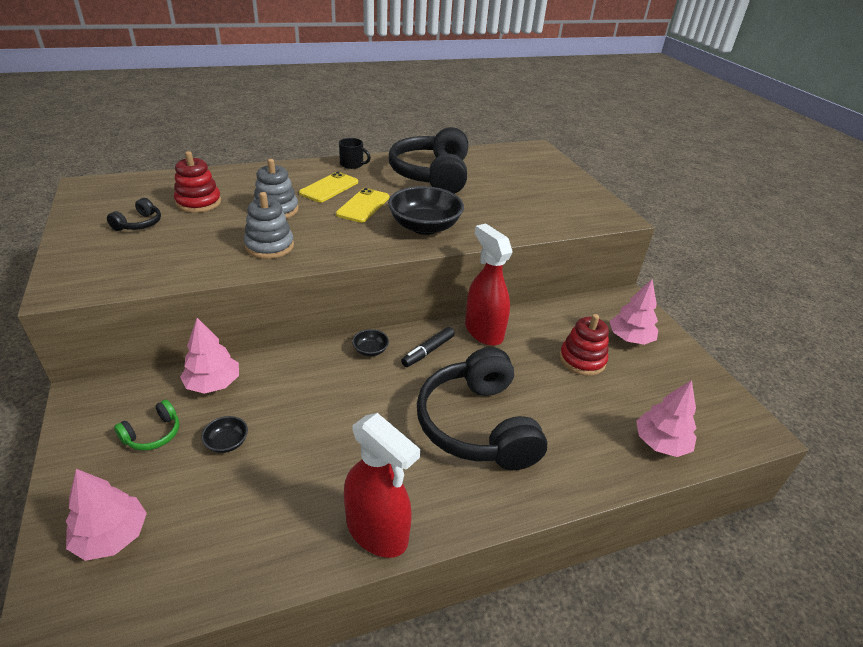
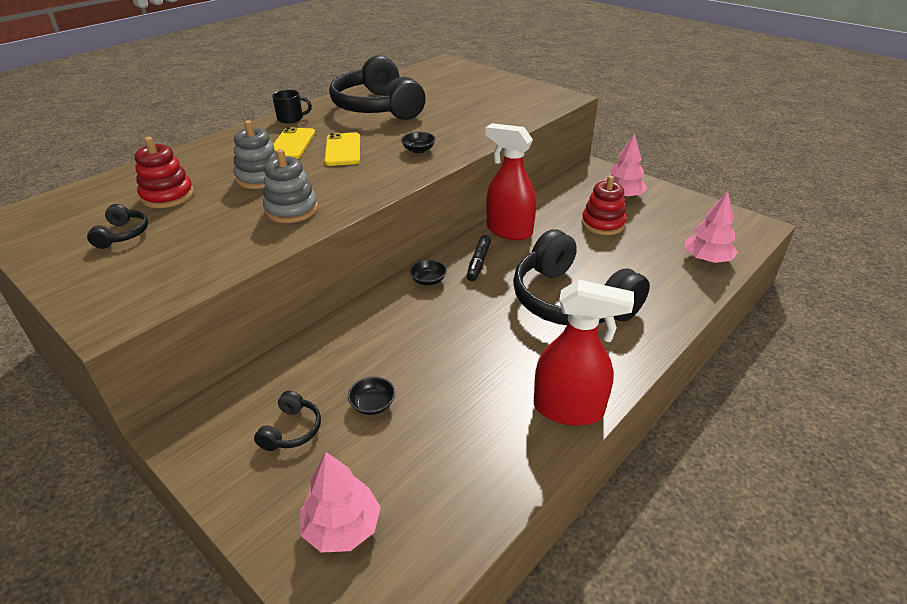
camera: 25 degrees left, 0 degrees up
green headphones [114,400,179,451] -> black headphones [254,391,321,451]
pink tree [180,318,239,394] -> none
black bowl [388,186,464,235] -> black bowl [401,132,436,153], size x0.45

